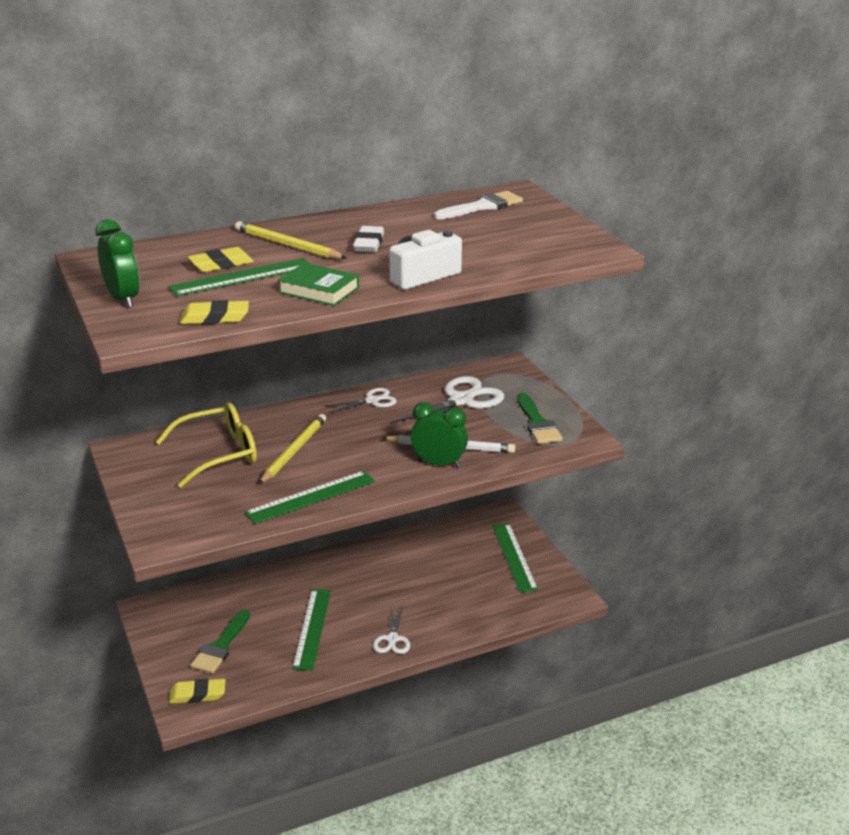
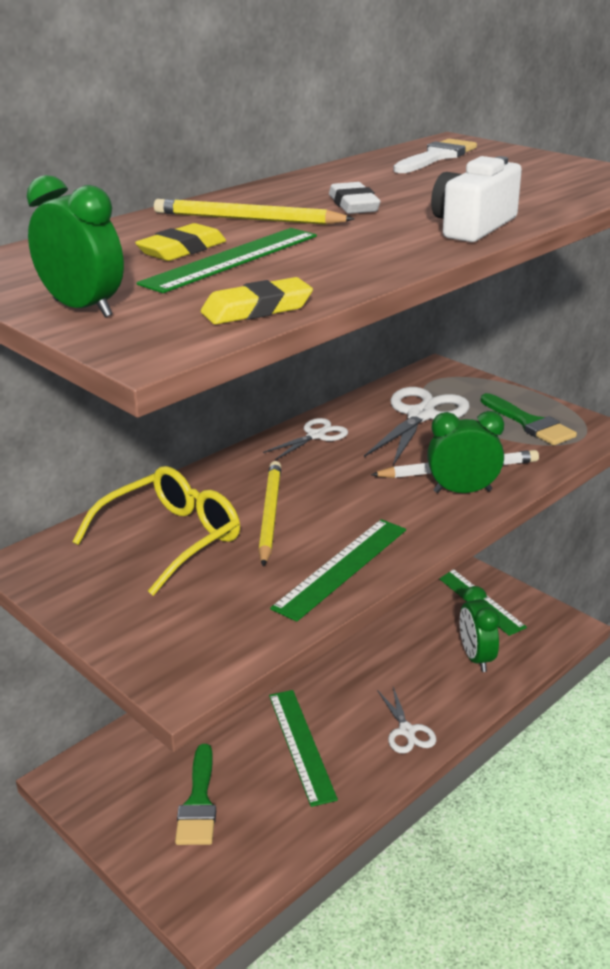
camera: 20 degrees left, 0 degrees up
yellow eraser [169,678,225,704] -> none
green book [278,263,359,306] -> none
none -> green clock [460,586,500,672]

